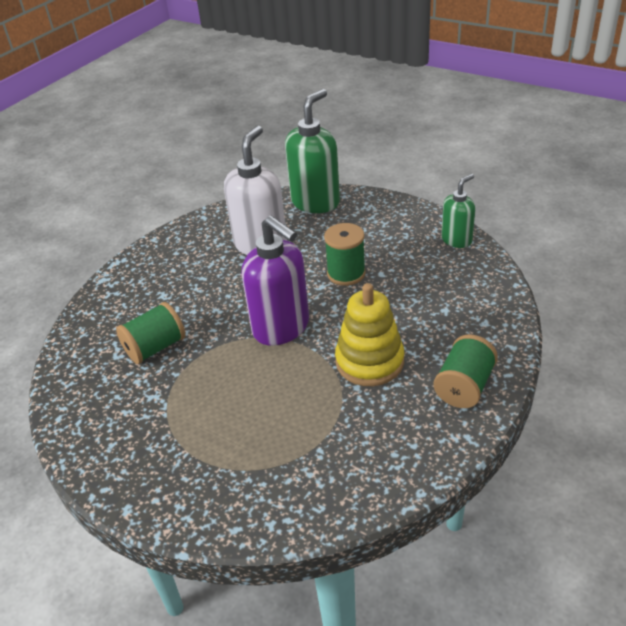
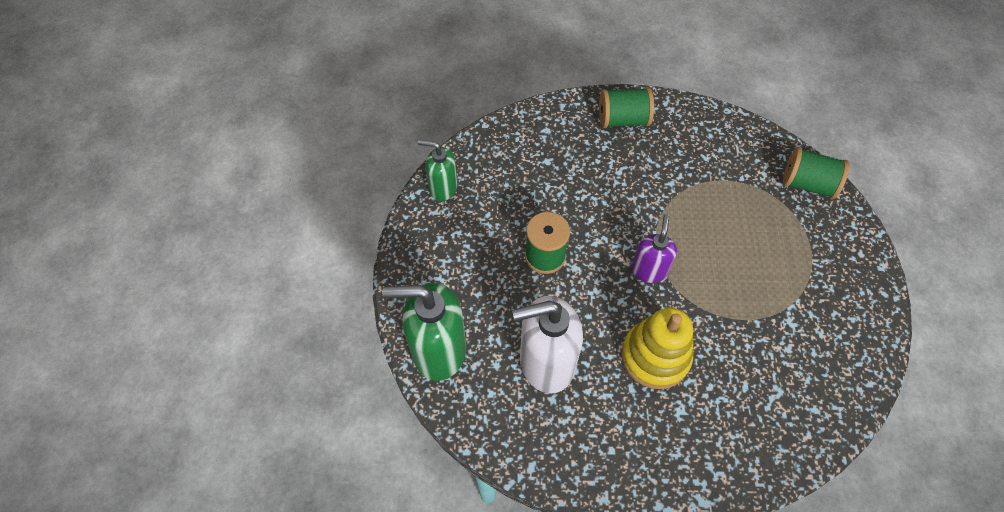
camera: 125 degrees left, 20 degrees up
green spool [116,302,185,364] -> green spool moved to [783,147,849,199]
purple soap dispenser [242,216,309,346] -> purple soap dispenser [631,214,677,283], size x0.58
yellow stacking toy [335,283,405,386] -> yellow stacking toy moved to [622,308,693,389]

